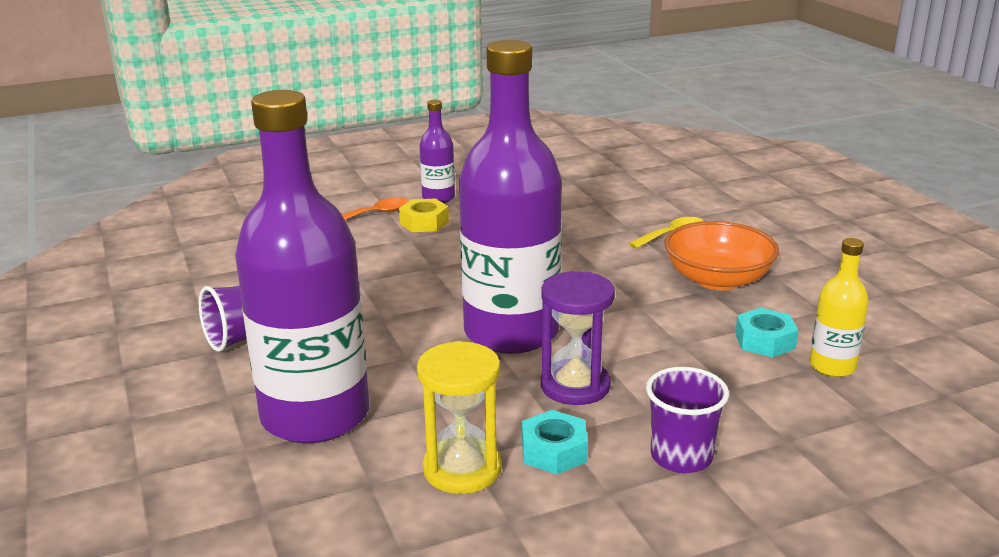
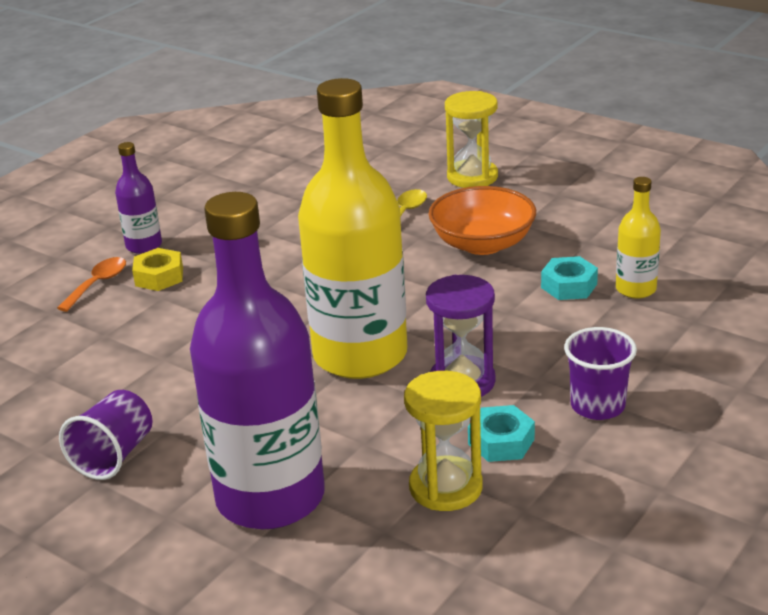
camera: 30 degrees left, 5 degrees up
purple bottle [459,40,562,354] -> yellow bottle [298,78,407,379]
none -> yellow hourglass [445,91,498,188]

